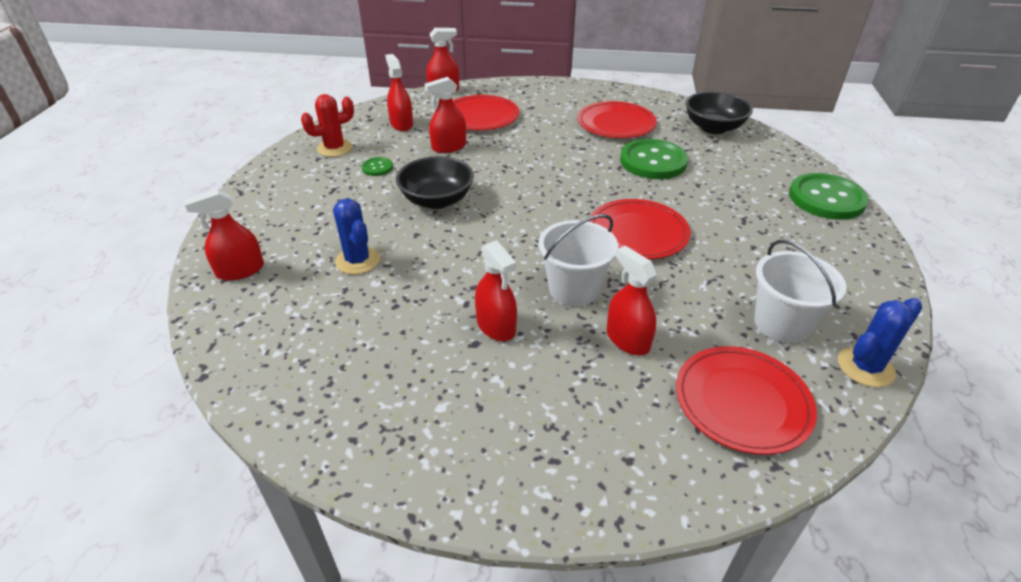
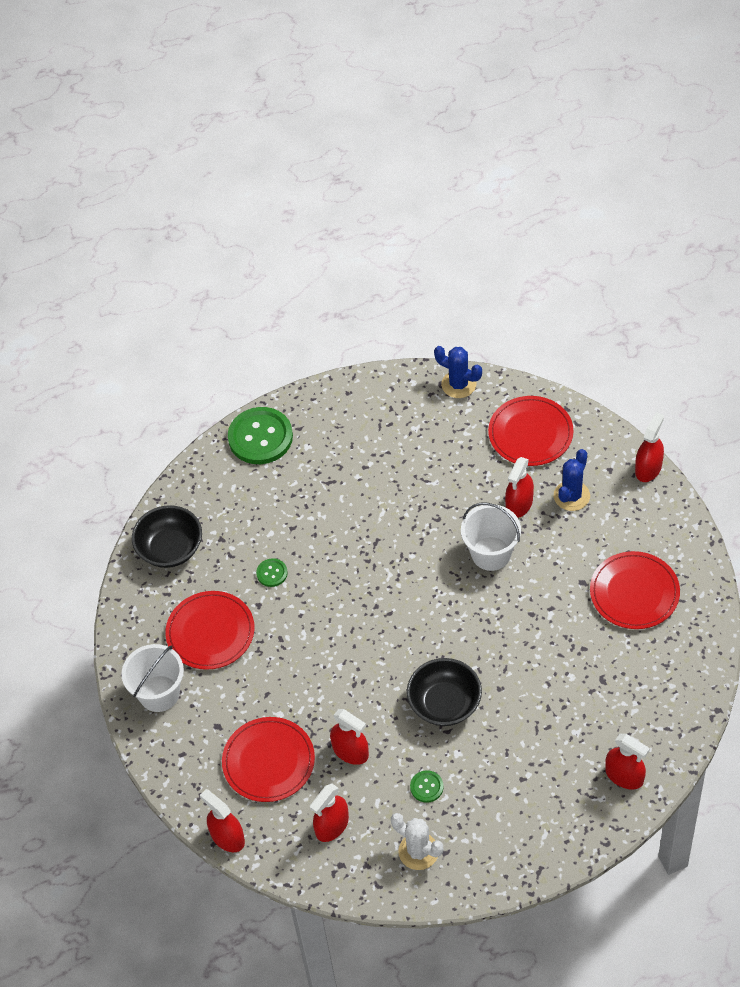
camera: 115 degrees left, 15 degrees up
red cactus [301,94,354,157] -> white cactus [391,813,443,870]
blue cactus [333,199,380,274] -> blue cactus moved to [554,449,590,511]
red spray bottle [475,240,517,341] -> red spray bottle moved to [635,412,664,482]
red plate [589,199,690,259] -> red plate moved to [590,551,680,629]
green button [620,139,688,179] -> green button [256,558,288,587], size x0.46
white bucket [754,240,846,343] -> white bucket moved to [122,644,184,712]

